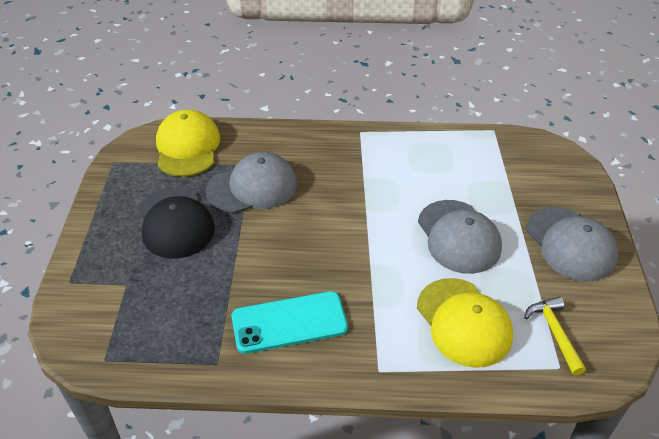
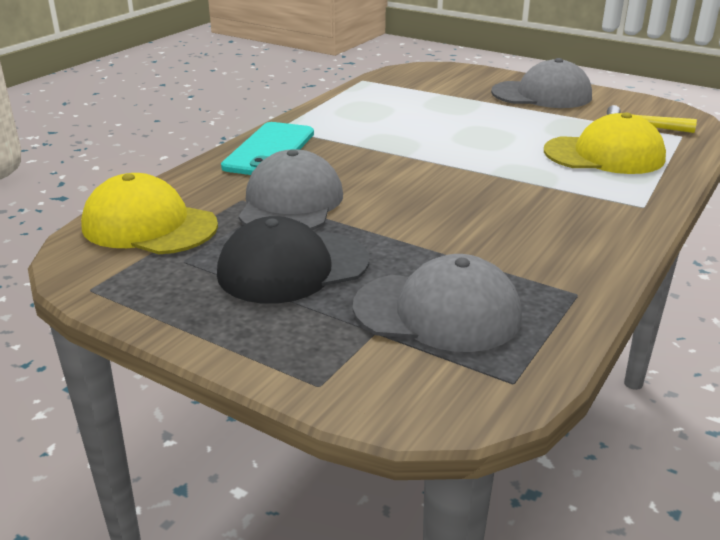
camera: 60 degrees left, 15 degrees down
black cap [138,188,215,259] -> black cap turned 150 degrees clockwise [217,216,369,304]
turquoise phone [232,291,348,354] -> turquoise phone moved to [221,122,314,175]
grey cap [418,200,502,274] -> grey cap moved to [353,254,522,352]

